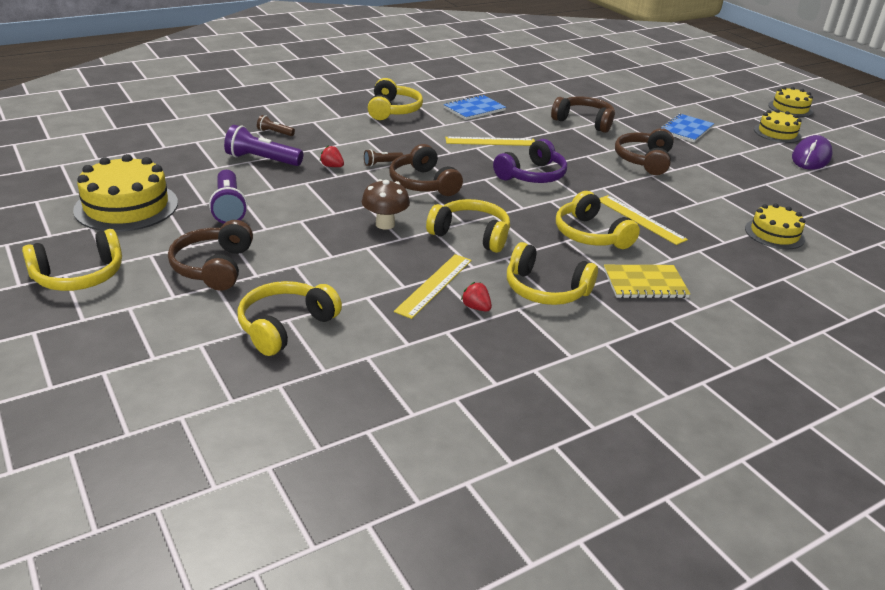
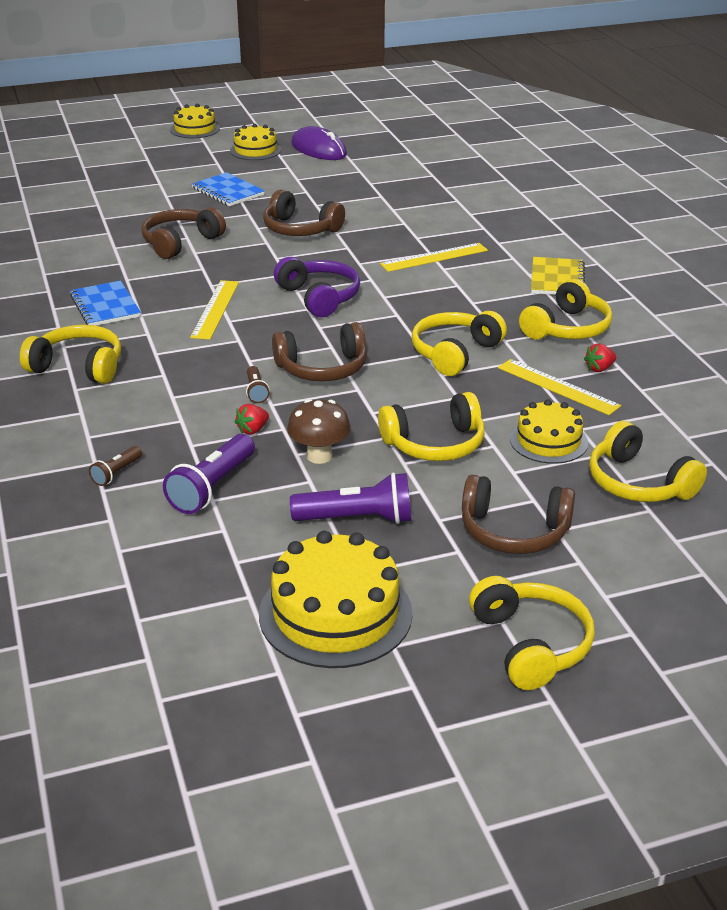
camera: 75 degrees left, 0 degrees up
brown mushroom [362,179,410,230] -> brown mushroom moved to [287,399,351,464]
yellow headphones [556,191,640,249] -> yellow headphones moved to [378,392,485,461]
yellow cake [745,204,805,249] -> yellow cake moved to [510,399,588,464]

